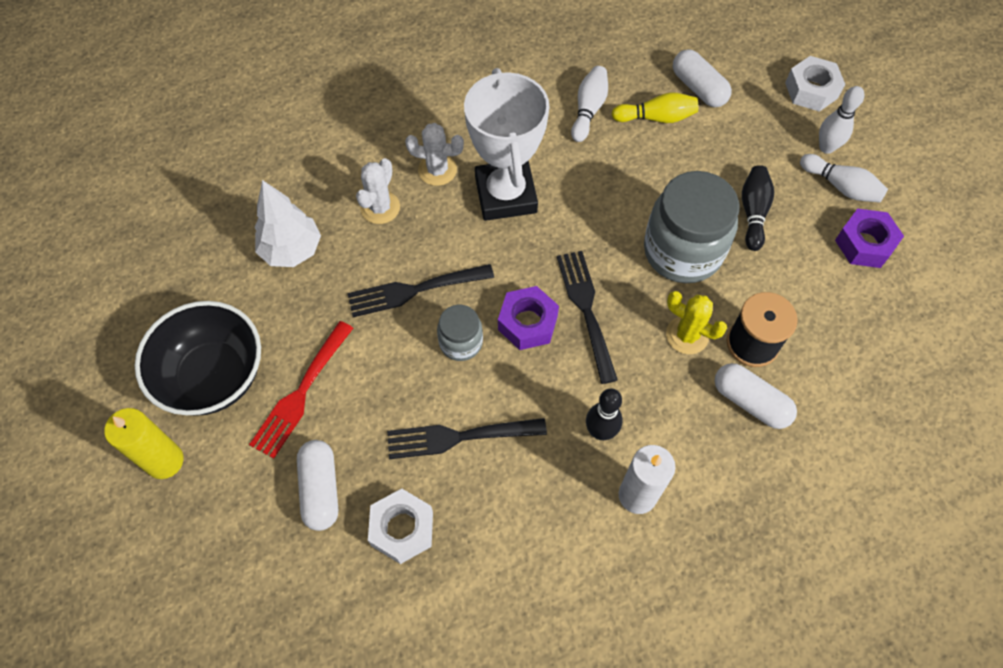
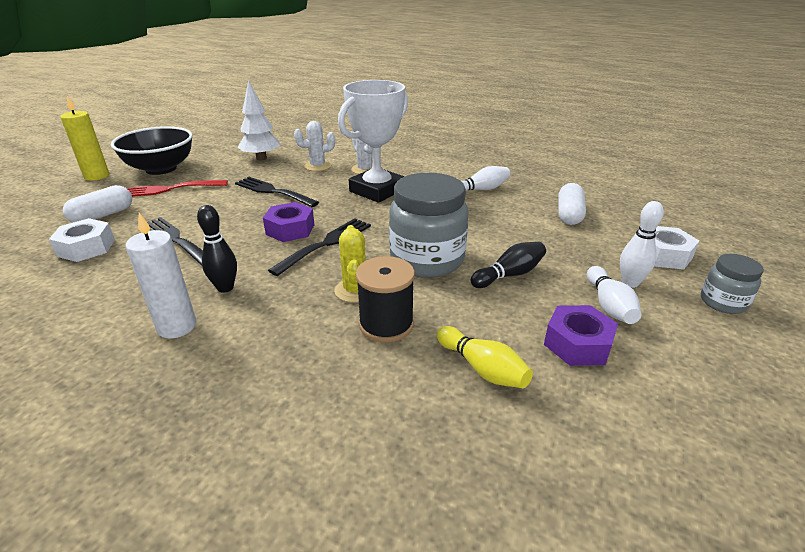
camera: 50 degrees right, 30 degrees down
grey jar [437,305,483,361] -> grey jar moved to [701,254,764,314]
yellow bowling pin [611,92,698,123] -> yellow bowling pin moved to [437,326,533,388]
white capsule [715,363,797,429] -> none

